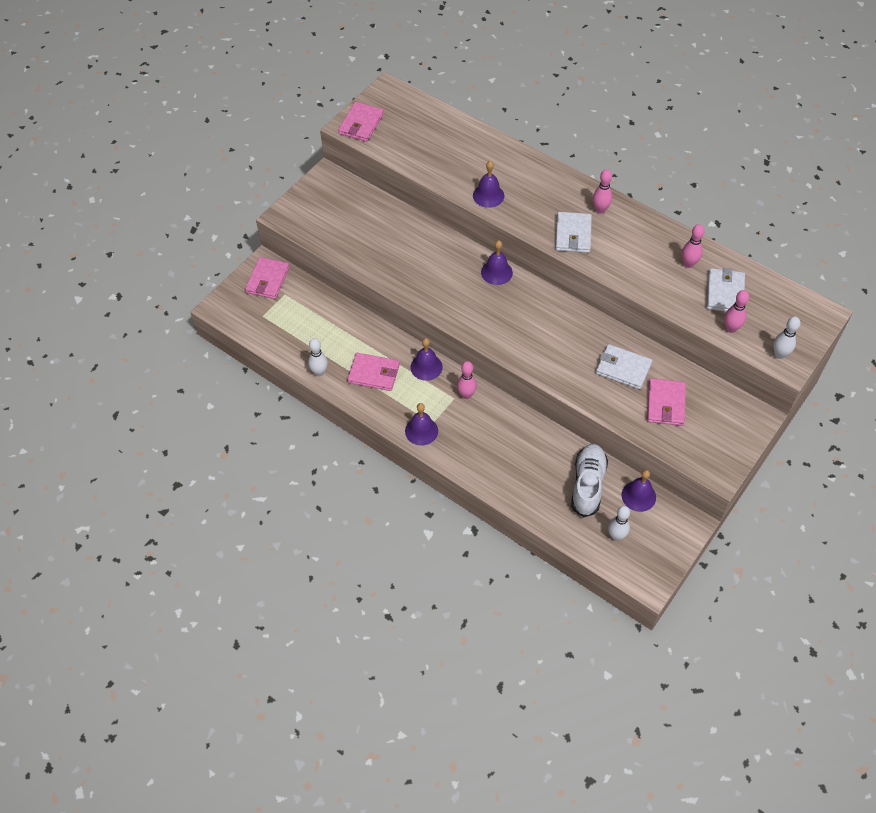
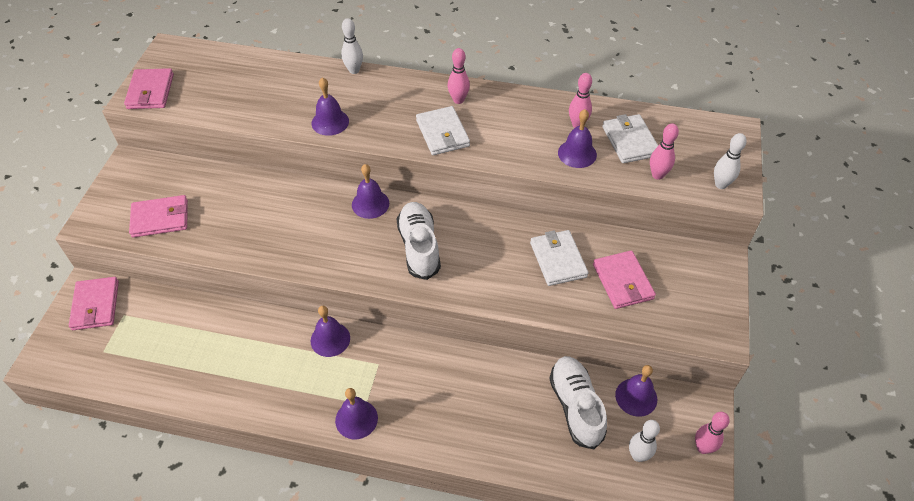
camera: 25 degrees left, 5 degrees down
white bowling pin [308,338,328,376] -> white bowling pin moved to [341,18,363,74]
pink wallet [347,353,400,391] -> pink wallet moved to [129,195,188,238]
pink bowling pin [457,361,477,399] -> pink bowling pin moved to [695,412,730,454]
white wallet [596,344,652,389] -> white wallet turned 75 degrees clockwise [530,230,588,286]
none -> white shoe [397,202,441,280]
none -> purple bell [558,109,597,168]

